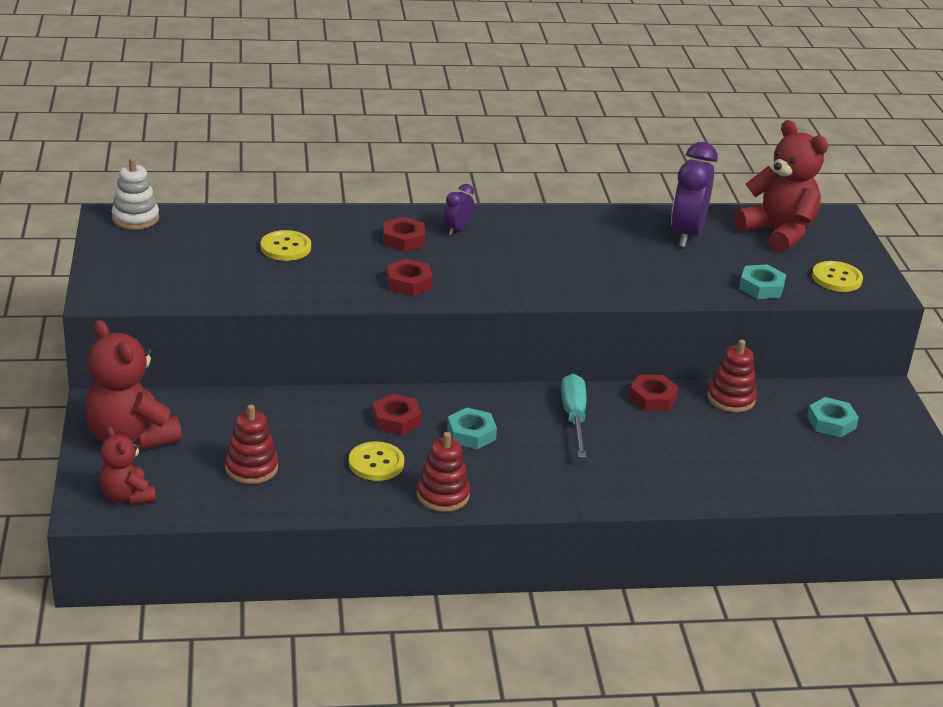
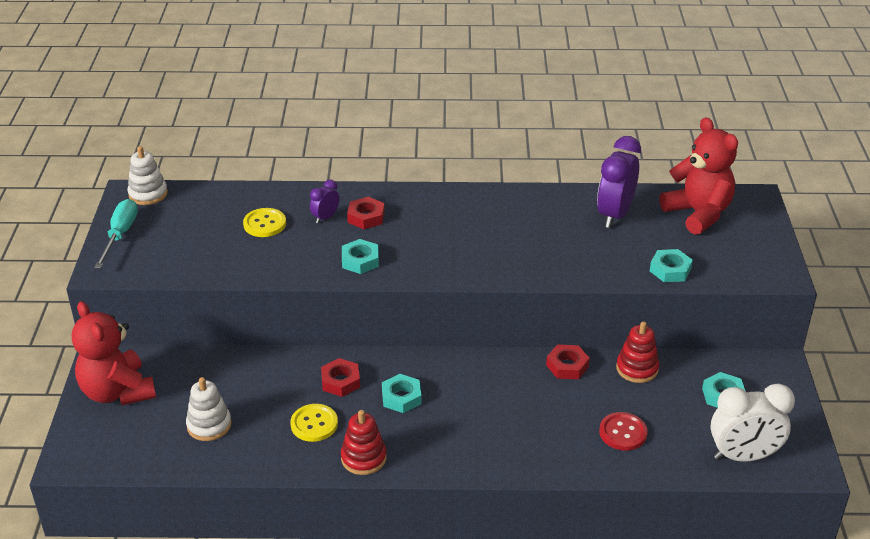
camera: 10 degrees right, 5 degrees up
red teddy bear [99,426,156,505] -> none
red stacking toy [225,404,278,484] -> white stacking toy [186,377,232,441]
red nut [386,259,433,296] -> turquoise nut [342,239,379,274]
purple clock [444,184,474,235] -> purple clock moved to [310,179,339,223]
turquoise screwdriver [561,374,587,458] -> turquoise screwdriver moved to [94,199,138,269]
yellow button [812,261,863,292] -> none
none -> red button [599,412,648,451]
none -> white clock [710,383,795,461]

